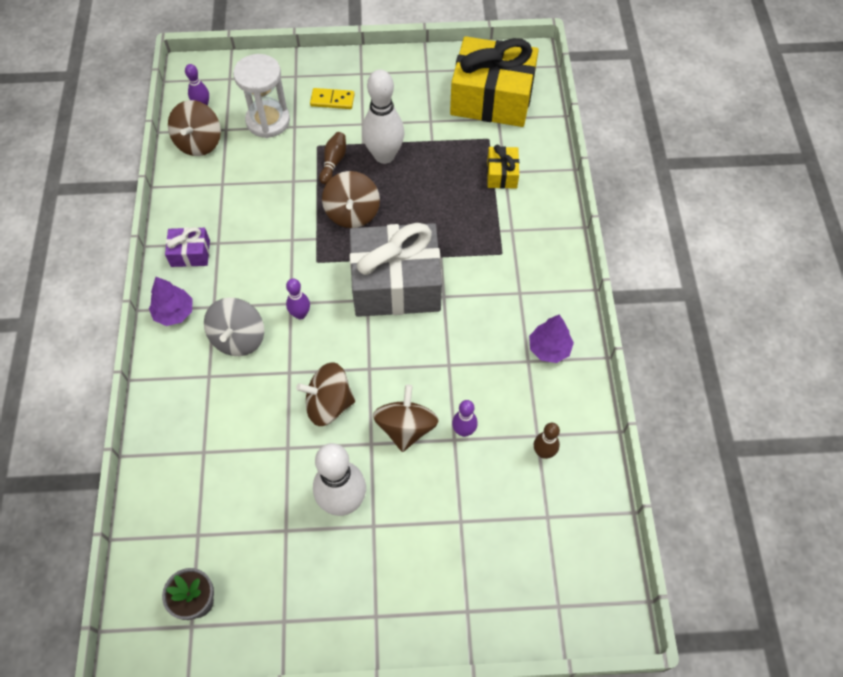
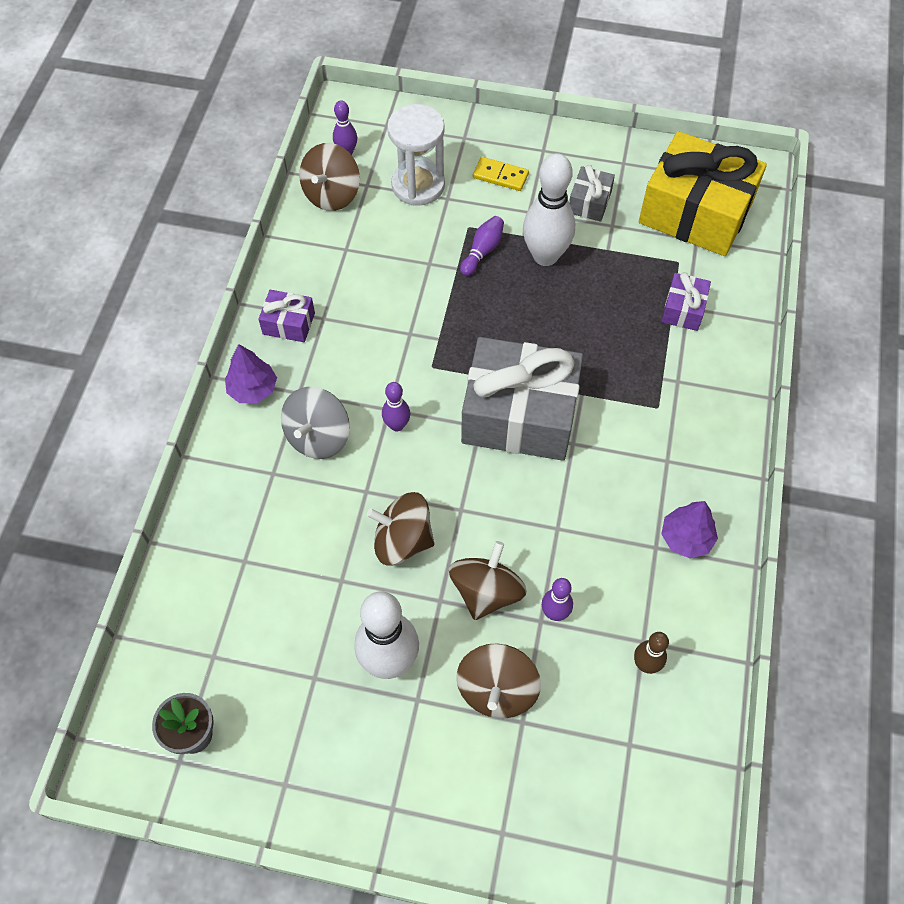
camera: 15 degrees right, 0 degrees up
brown bowling pin [319,132,346,184] -> purple bowling pin [460,216,504,276]
brown spinning top [322,171,380,228] -> brown spinning top moved to [456,643,541,718]
yellow gift [487,145,519,189] -> purple gift [662,272,711,331]
none -> grey gift [569,165,615,222]

